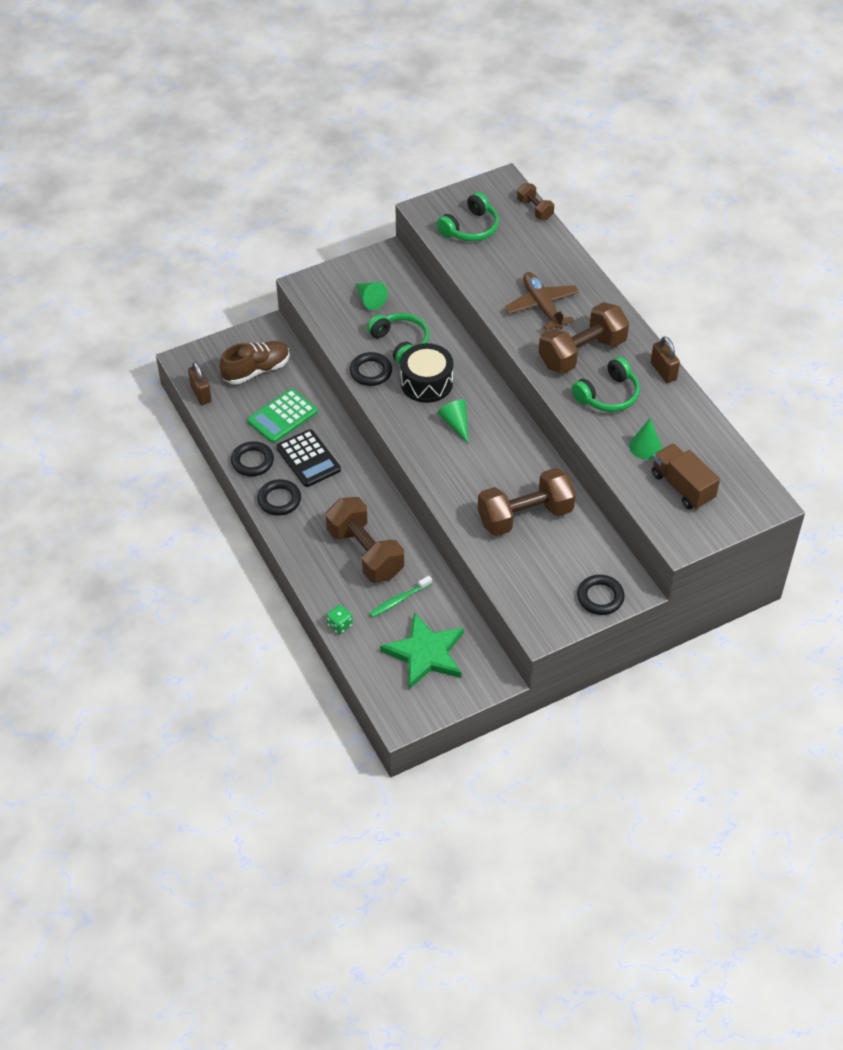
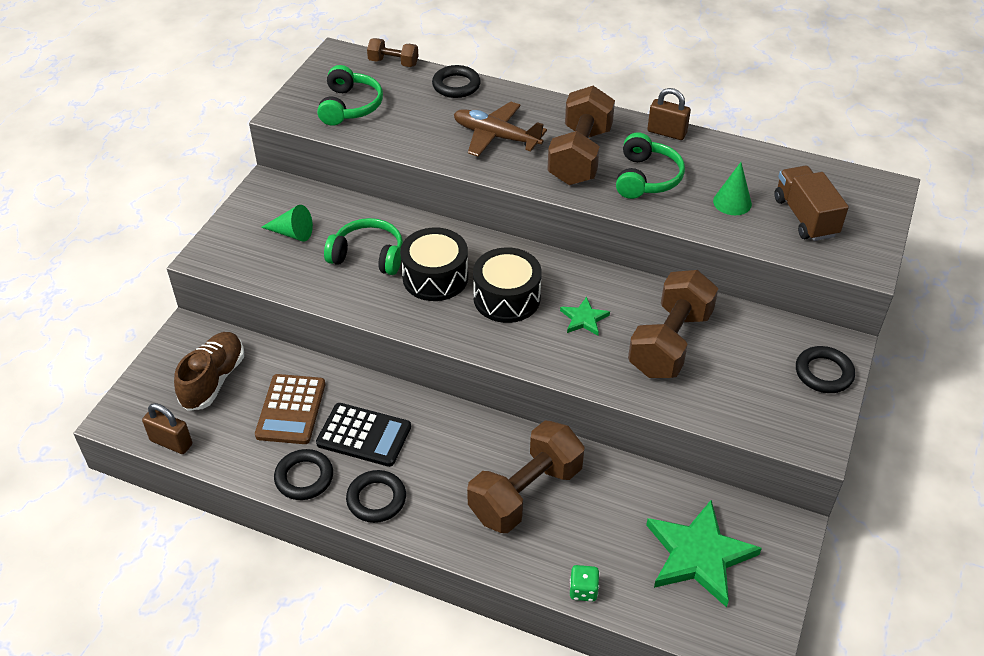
camera: 40 degrees left, 5 degrees down
green calculator [248,389,318,443] -> brown calculator [255,374,325,444]
brown dumbbell [326,497,404,583] -> brown dumbbell turned 60 degrees counterclockwise [467,421,585,533]
black ring [350,352,392,386] -> black ring moved to [432,65,481,98]
green toothbrush [369,576,432,618] -> none
green cone [438,399,469,444] -> black drum [473,247,542,323]
brown truck [652,443,720,509] -> brown truck turned 60 degrees clockwise [774,166,849,241]
none -> green star [560,296,610,336]

